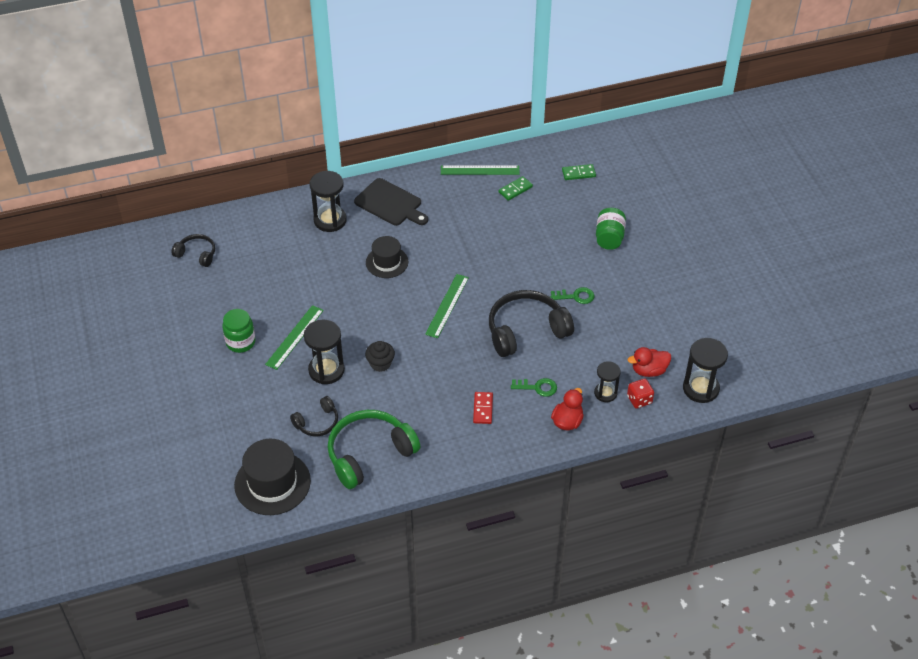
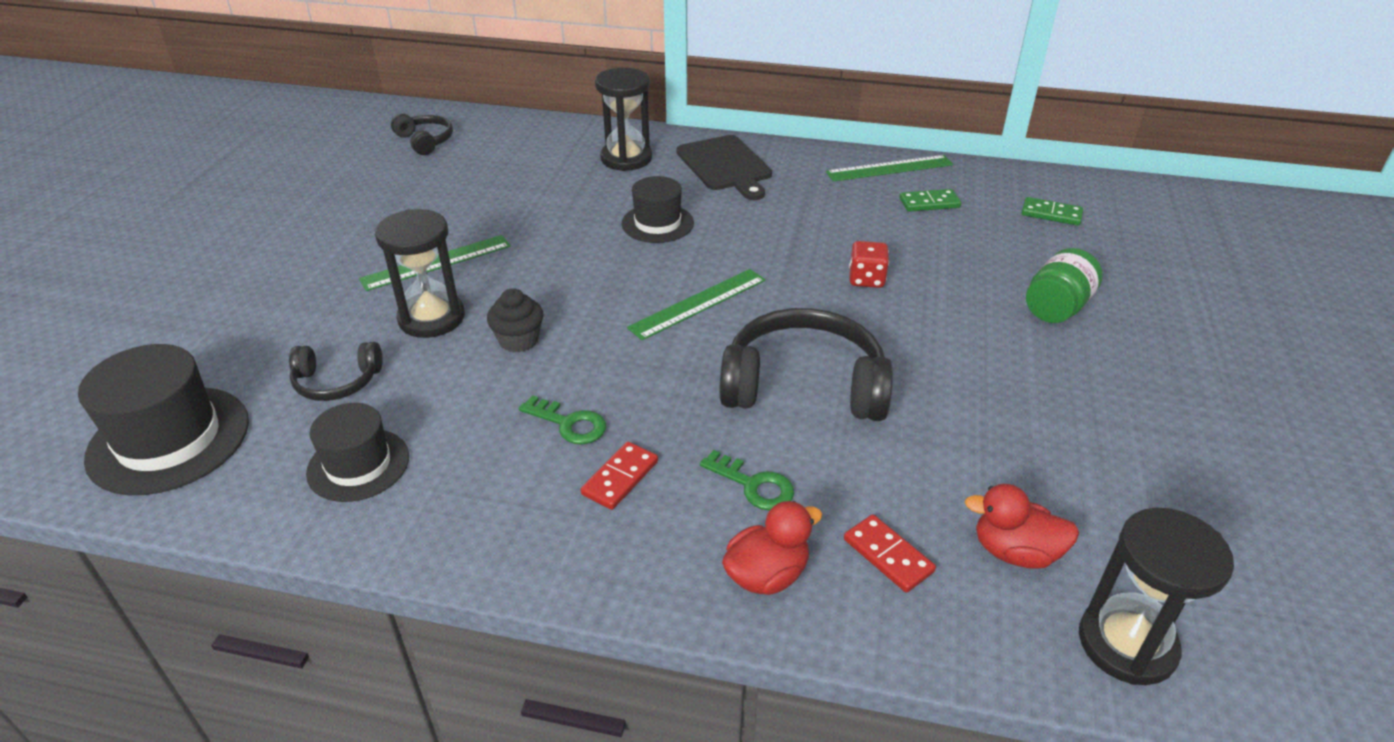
camera: 30 degrees right, 10 degrees down
green jar [222,309,256,353] -> none
green headphones [327,410,421,489] -> black hat [306,403,409,502]
green ruler [441,166,520,175] -> green ruler turned 45 degrees counterclockwise [826,155,953,182]
green key [551,287,594,304] -> green key moved to [519,395,606,444]
black hourglass [594,361,621,402] -> red domino [844,514,936,593]
red dice [627,379,654,409] -> red dice moved to [849,241,889,288]

